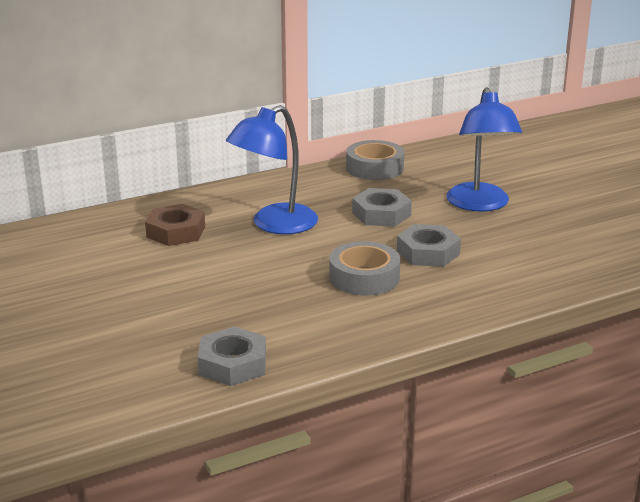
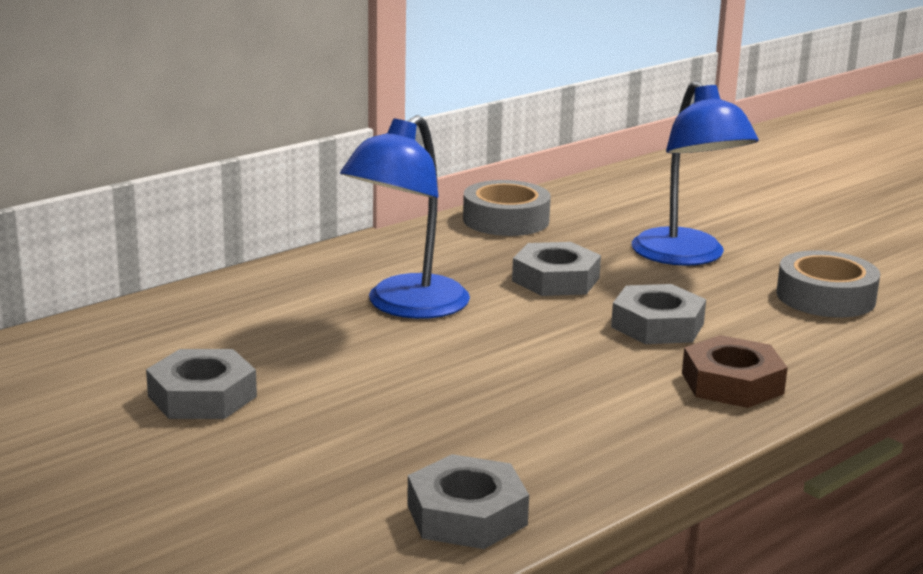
camera: 15 degrees left, 5 degrees down
brown nut [145,204,205,246] -> brown nut moved to [682,335,788,408]
grey tape [329,241,400,295] -> grey tape moved to [776,250,880,317]
none -> grey nut [146,349,257,419]

